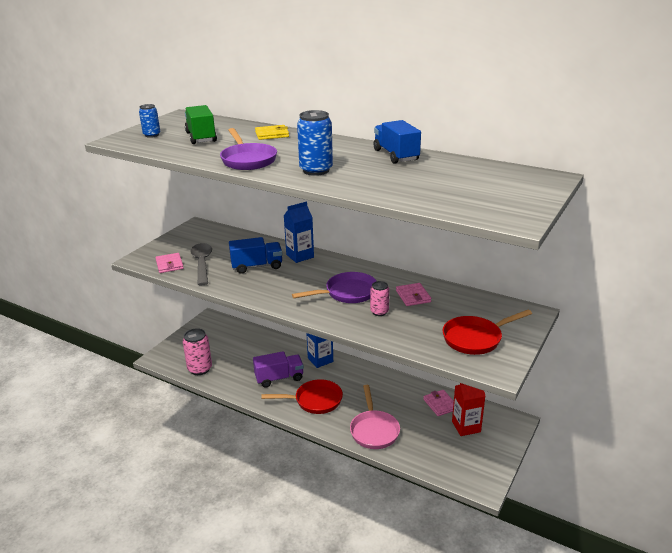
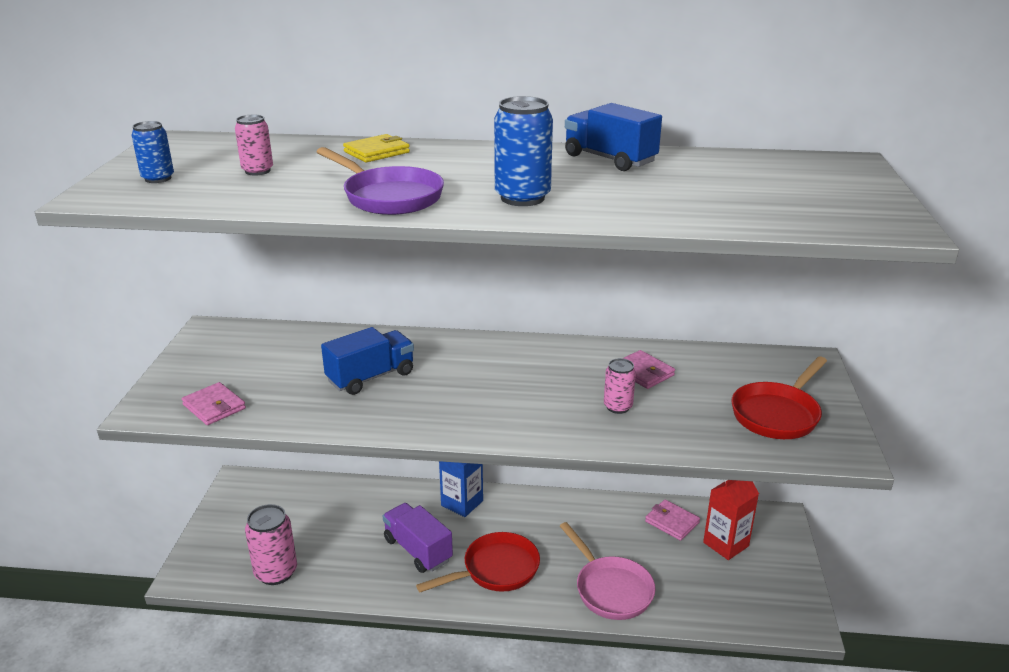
camera: 25 degrees left, 0 degrees up
green truck [185,105,217,144] -> pink can [235,115,273,176]
grey spoon [190,243,212,286] -> none
purple truck [253,351,304,388] -> purple truck turned 90 degrees counterclockwise [383,503,453,573]
blue carton [284,202,314,263] -> none
purple pan [292,272,377,303] -> none

